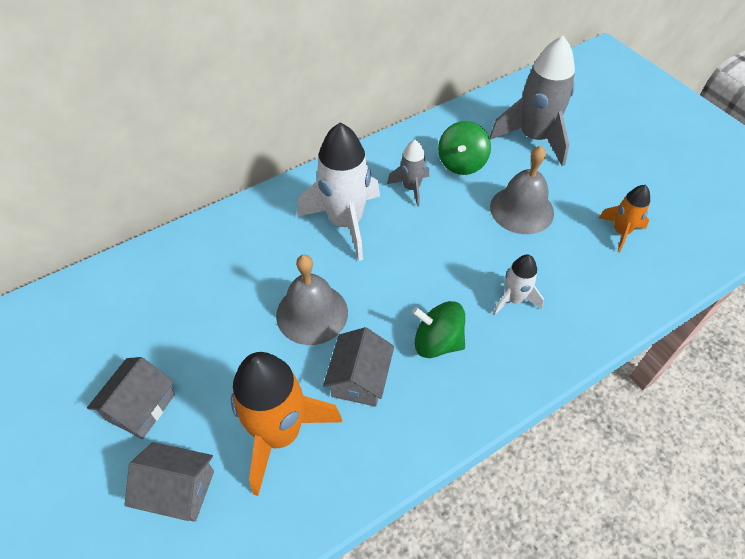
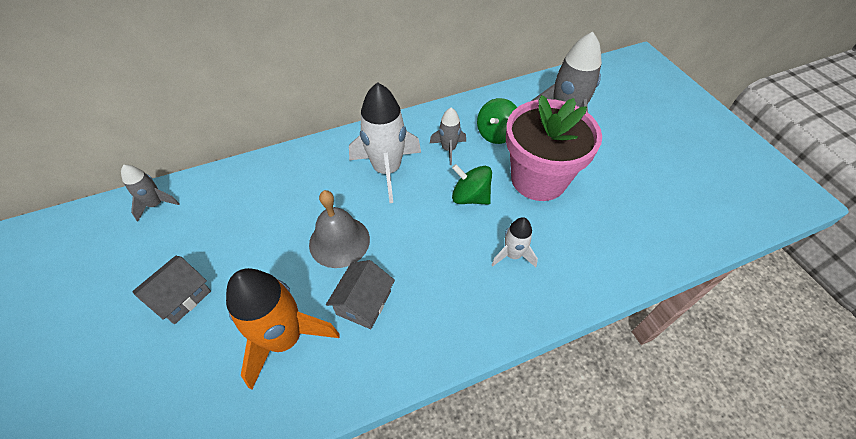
camera: 10 degrees right, 0 degrees up
grey house [125,442,214,522] -> none
green spinning top [412,301,465,358] -> green spinning top moved to [452,164,492,205]
grey bell [490,146,554,234] -> pink flower pot [506,95,602,201]
orange rocket [599,185,650,253] -> none
none -> grey rocket [121,165,180,221]

